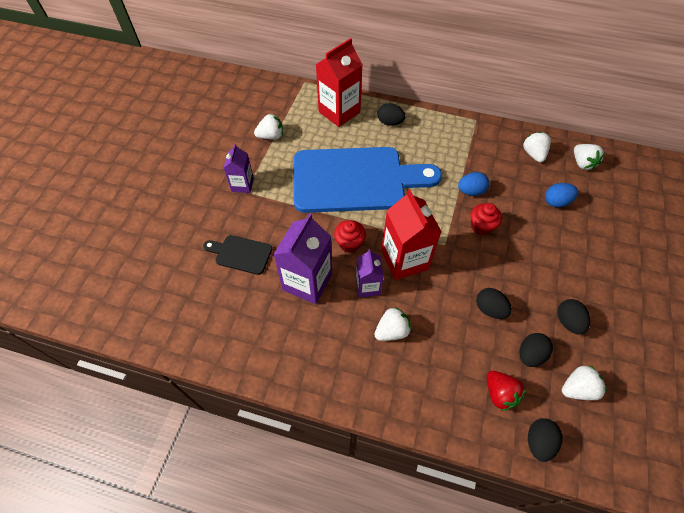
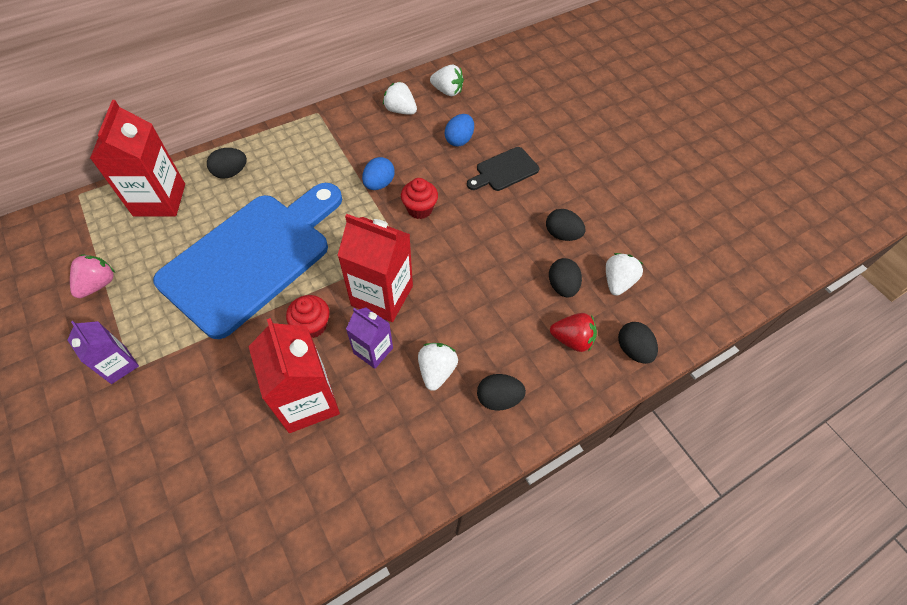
camera: 50 degrees left, 0 degrees up
black cutting board [203,235,272,275] -> black cutting board moved to [467,147,539,191]
white strawberry [254,114,283,139] -> pink strawberry [70,254,115,298]
purple carton [273,213,332,304] -> red carton [248,318,340,433]
black egg [476,288,512,319] -> black egg moved to [477,374,526,411]

